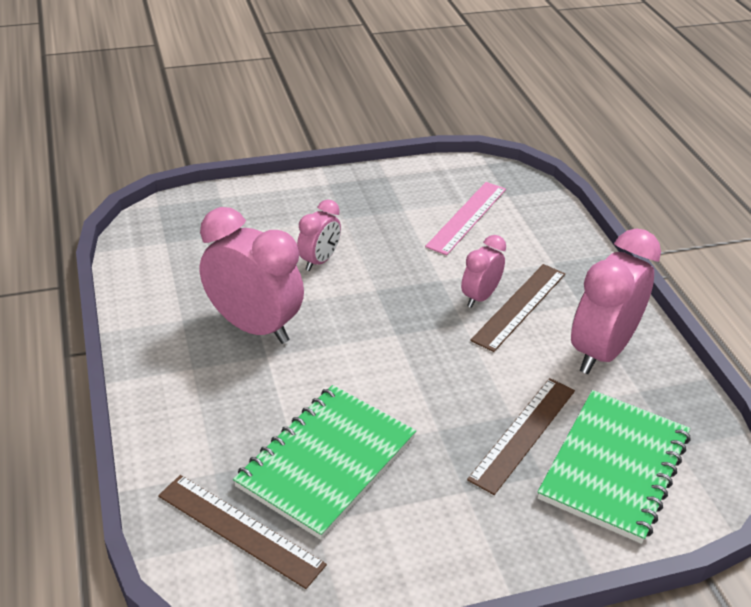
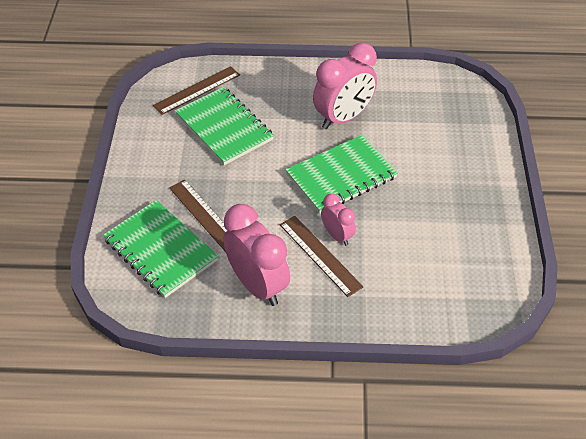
camera: 110 degrees right, 10 degrees up
pink clock [297,199,341,271] -> none
pink ruler [425,182,506,255] -> none
none -> green notebook [285,135,398,214]

